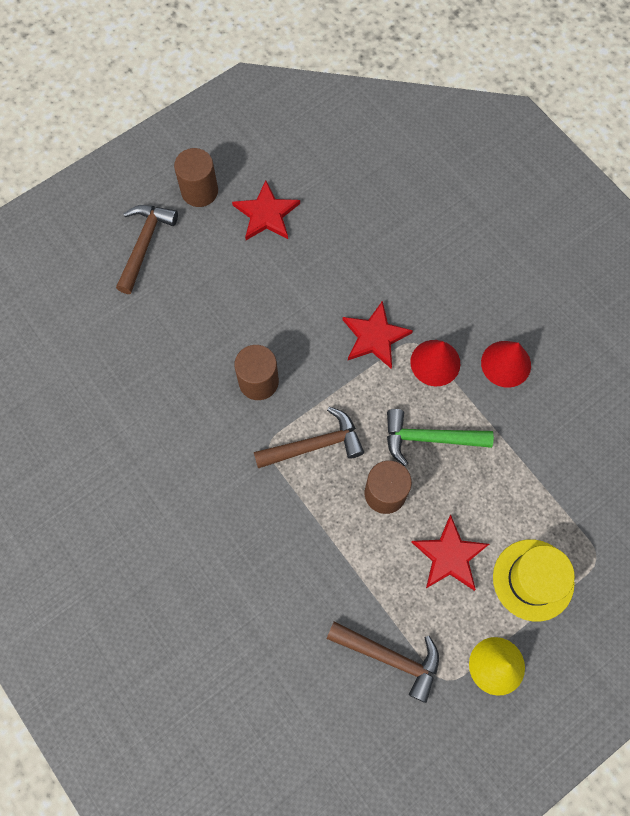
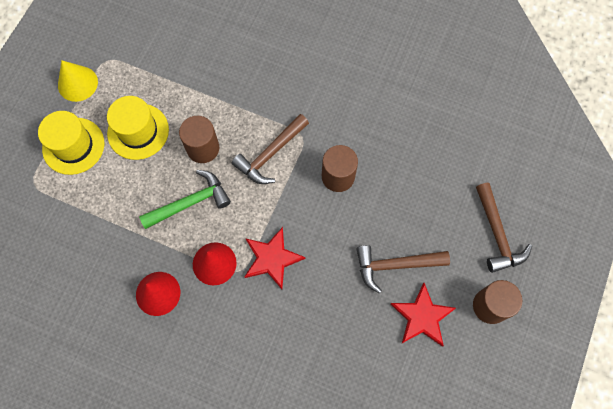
camera: 150 degrees right, 0 degrees up
brown hammer [326,621,439,703] -> brown hammer moved to [356,245,450,293]
red star [412,515,489,591] -> yellow hat [107,96,169,160]

